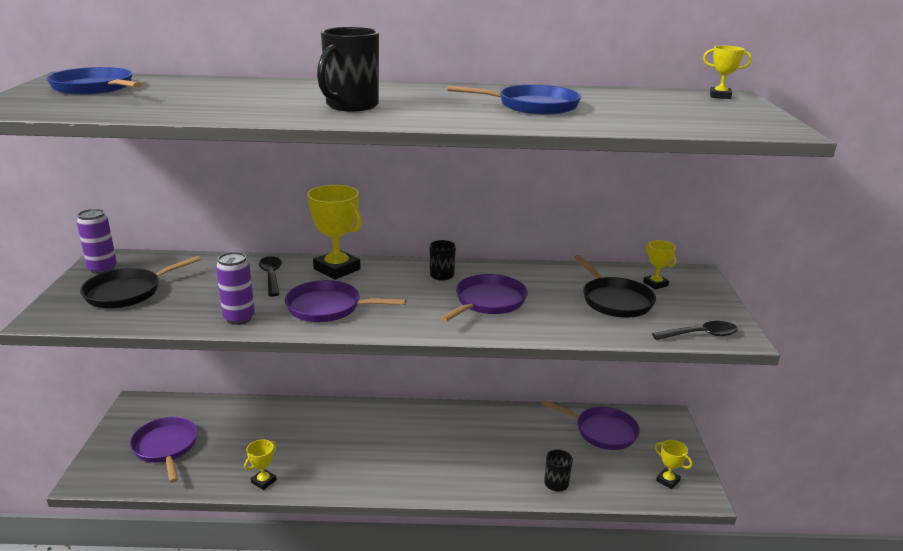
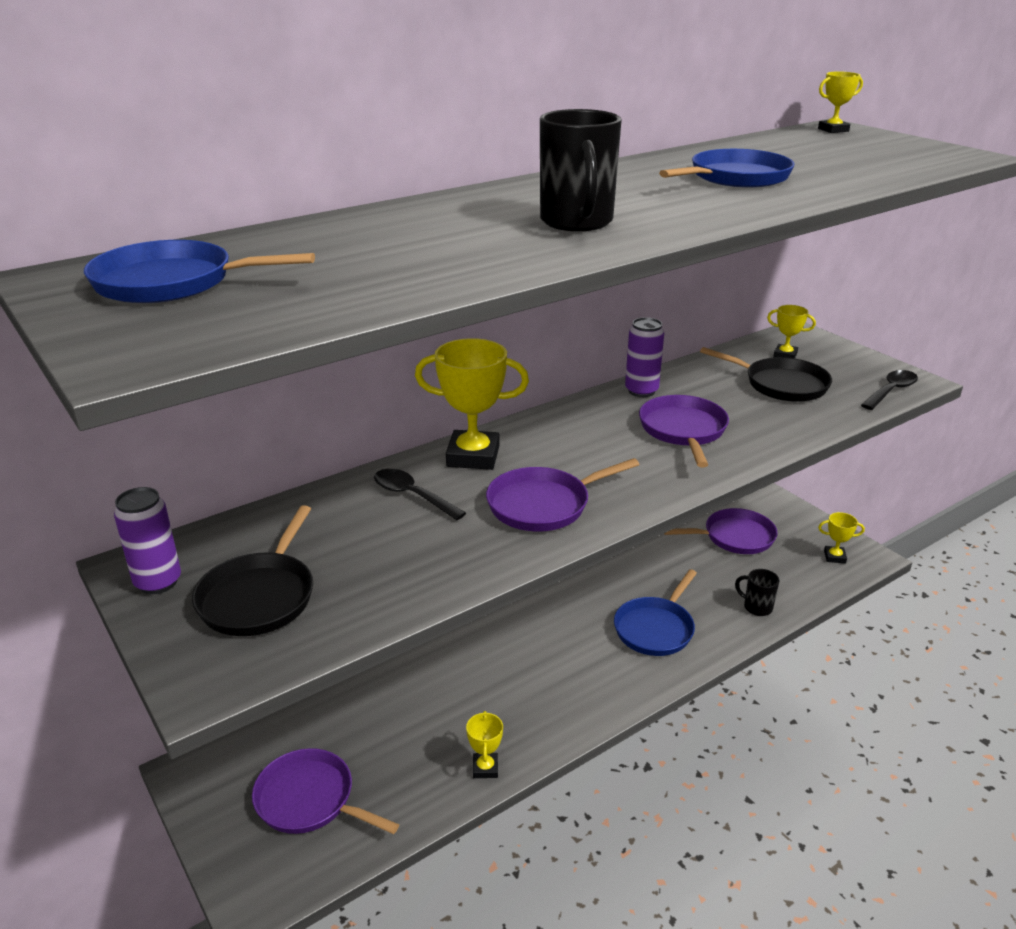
camera: 35 degrees left, 5 degrees up
purple can [216,252,255,325] -> purple can moved to [625,317,664,397]
black mug [430,240,456,281] -> none
none -> blue pan [614,569,697,656]

